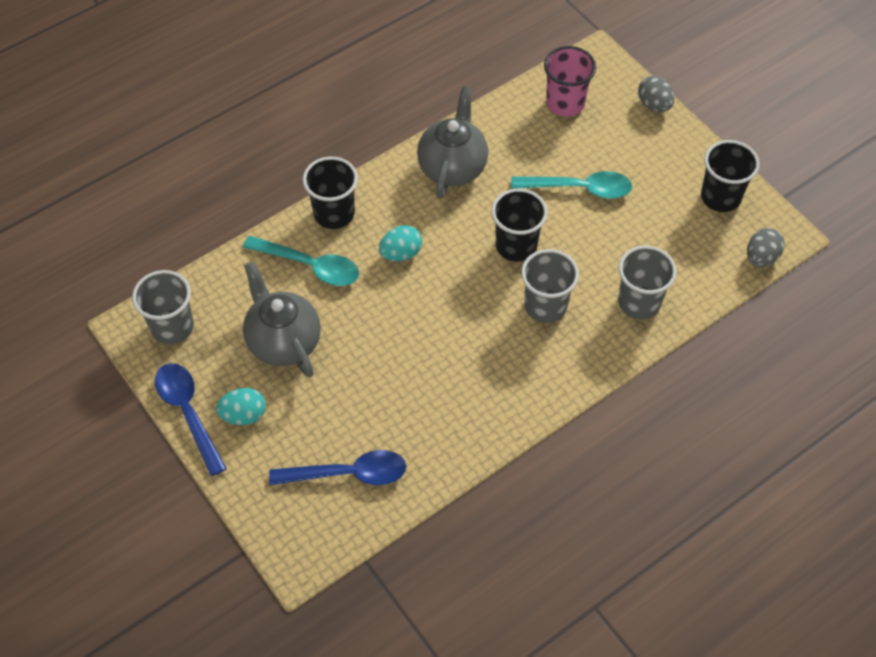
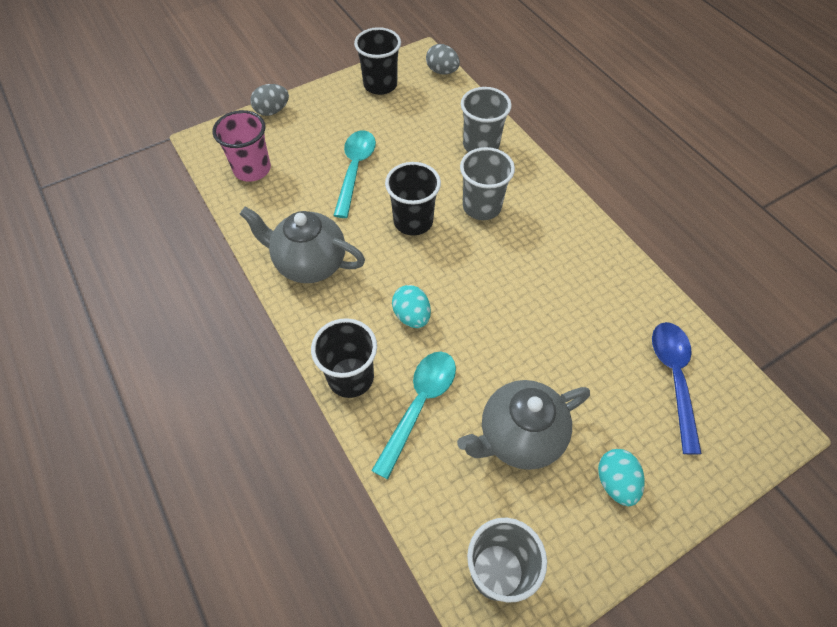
camera: 85 degrees left, 0 degrees up
blue spoon [155,363,227,476] -> none

